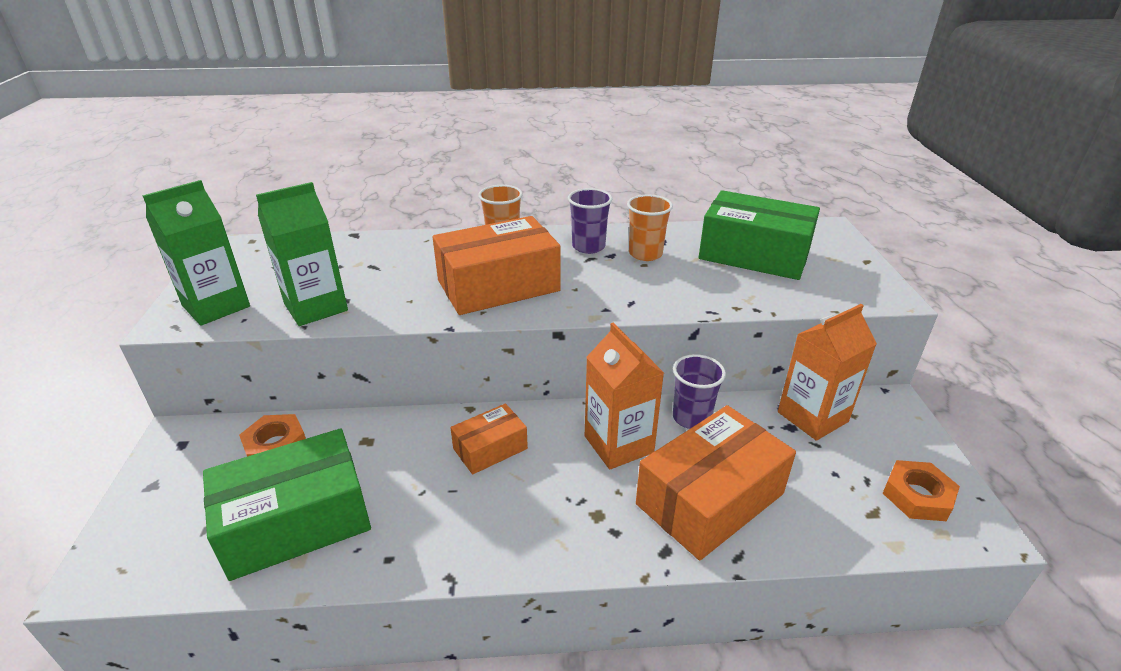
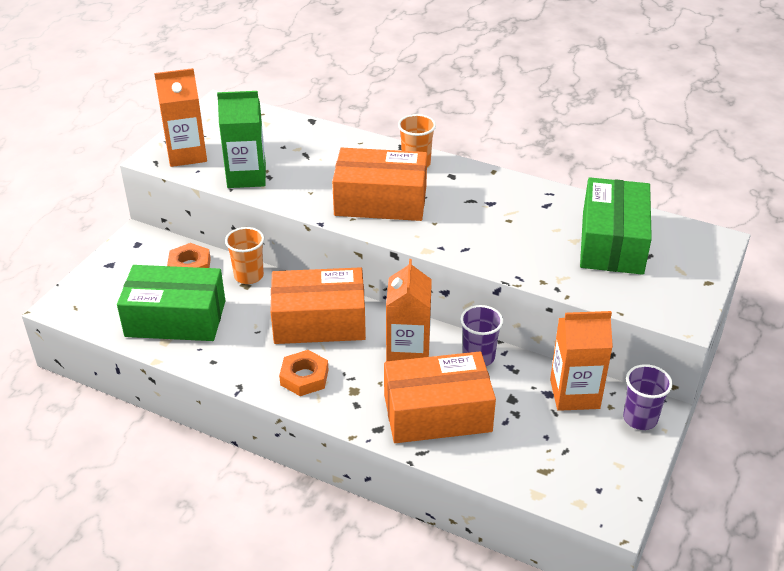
camera: 30 degrees right, 5 degrees up
green carton [142,180,250,326] -> orange carton [154,68,207,167]
orange box [450,403,528,475] -> orange box [270,267,366,344], size x1.87
purple cup [568,188,612,254] -> purple cup moved to [623,364,673,430]
orange cup [627,195,673,261] -> orange cup moved to [225,227,264,284]
green box [699,190,820,280] -> green box turned 45 degrees clockwise [580,178,652,275]
orange nut [883,460,960,521] -> orange nut moved to [279,350,328,396]

